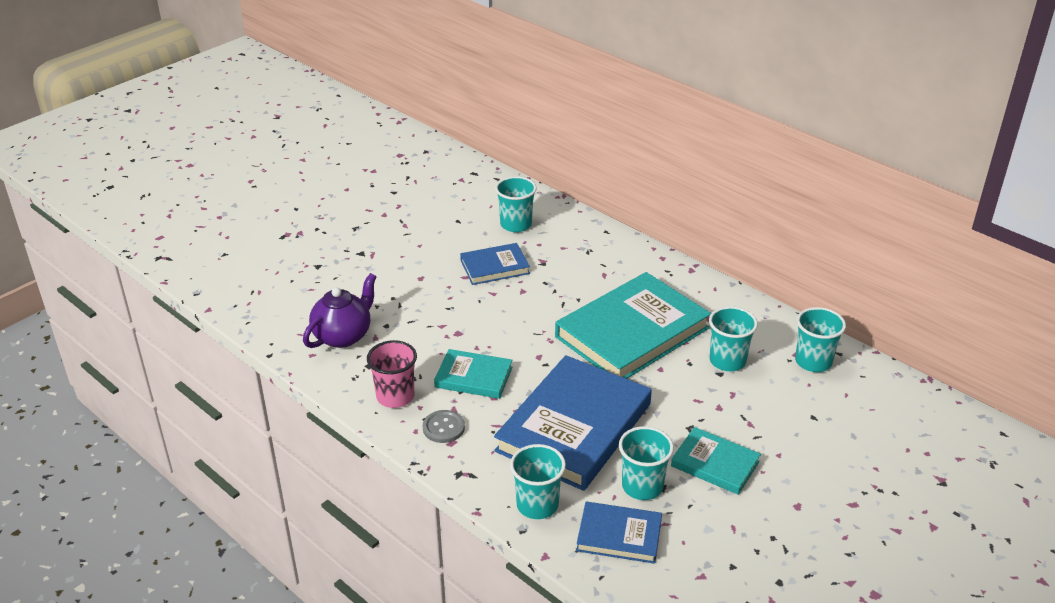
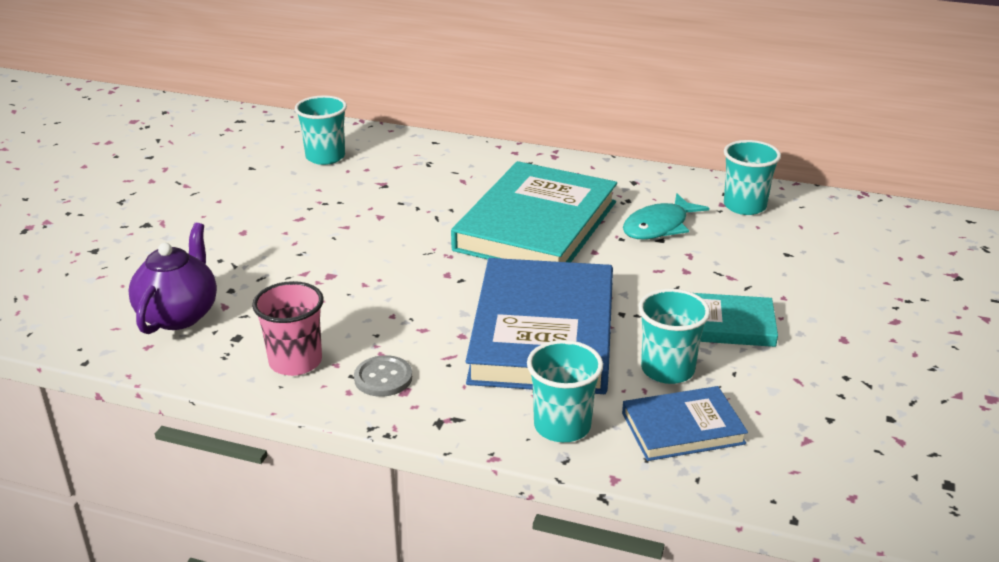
camera: 25 degrees left, 5 degrees down
turquoise book [434,349,512,399] -> none
blue book [460,243,530,285] -> none
turquoise cup [709,306,758,371] -> turquoise fish [623,193,709,240]

